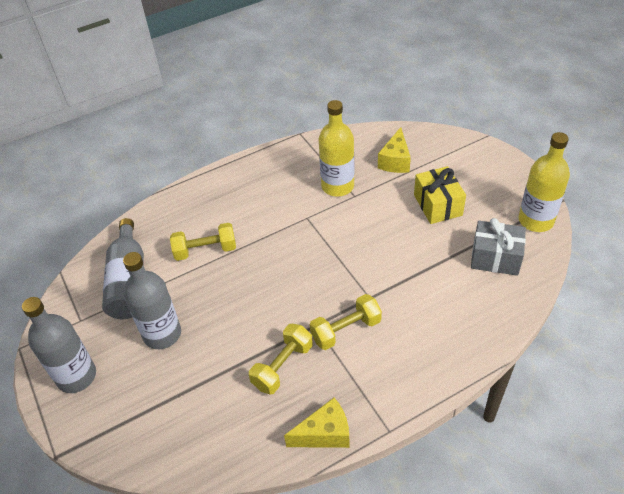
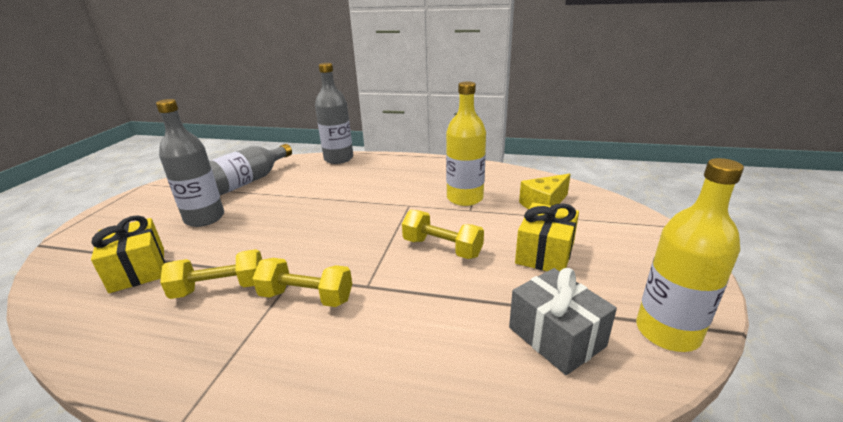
camera: 40 degrees right, 20 degrees down
grey bottle [22,297,96,393] -> grey bottle moved to [315,63,353,164]
yellow dumbbell [170,223,236,261] -> yellow dumbbell moved to [402,210,484,259]
yellow cheese [284,398,350,448] -> none
none -> yellow gift [91,215,165,293]

